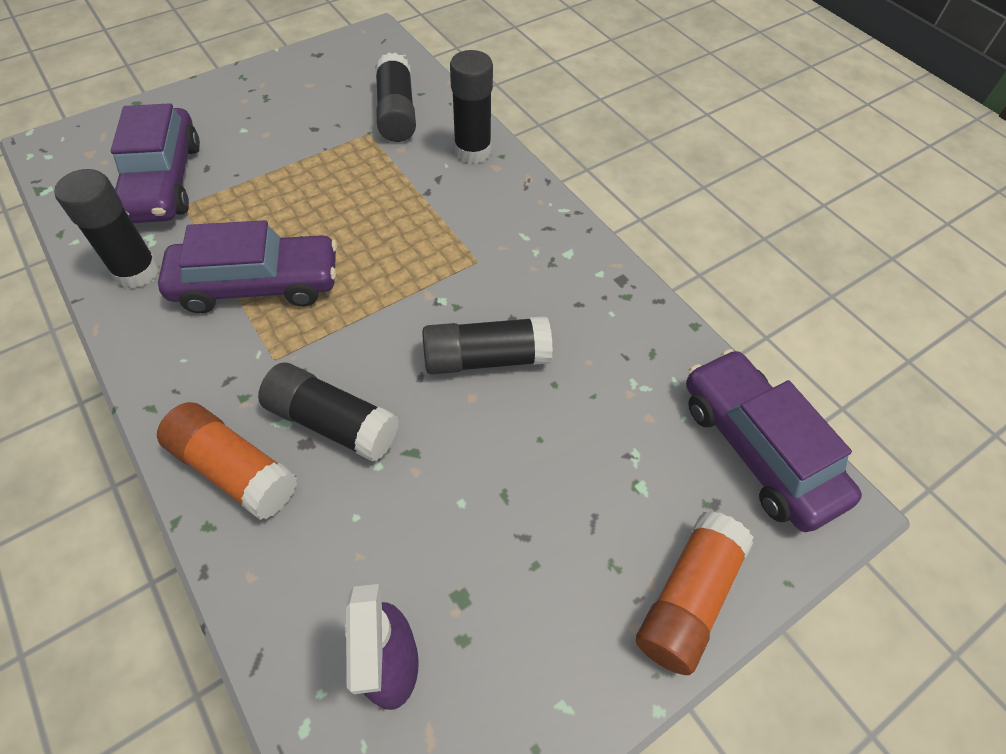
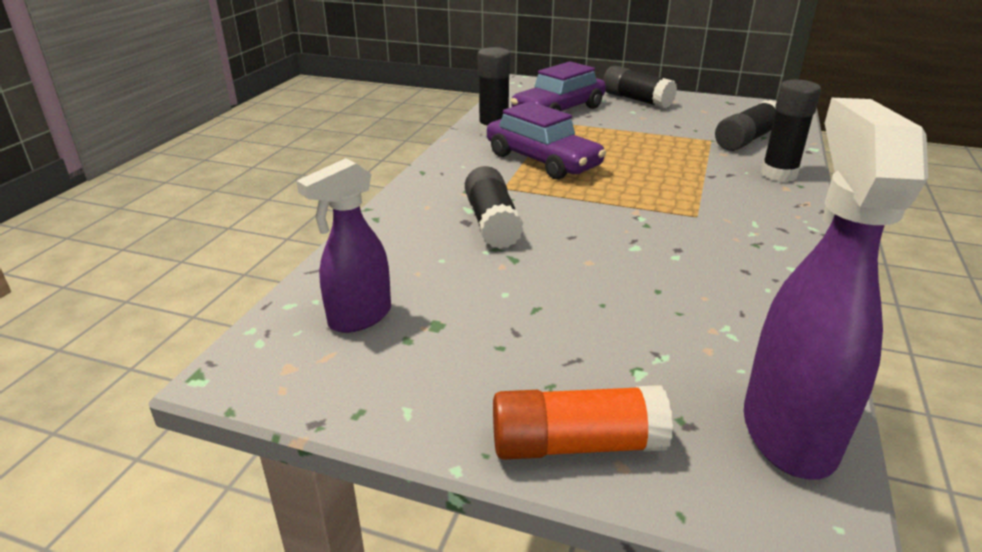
camera: 55 degrees right, 25 degrees down
orange glue stick [157,402,297,520] -> none
black glue stick [422,316,553,375] -> black glue stick moved to [603,66,677,109]
purple car [686,349,862,532] -> purple spray bottle [744,98,928,480]

